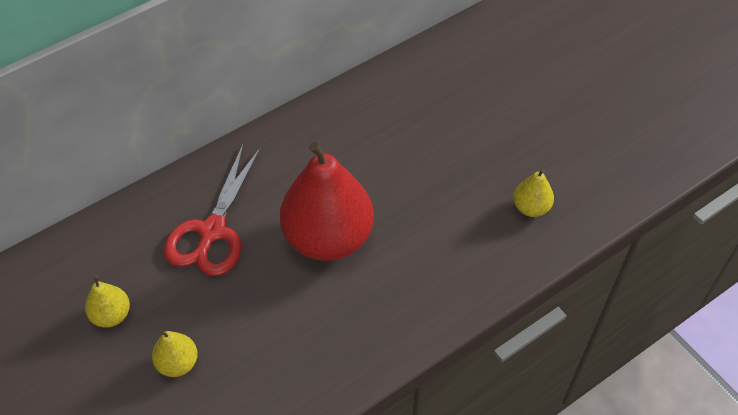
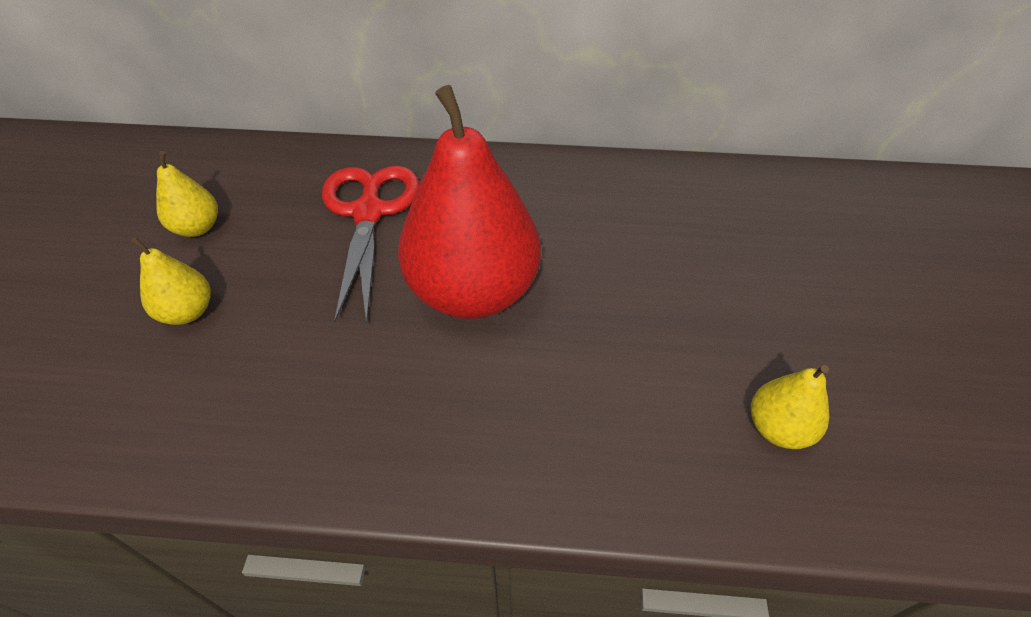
camera: 40 degrees right, 5 degrees down
red scissors [164,145,261,276] -> red scissors turned 120 degrees clockwise [322,166,419,323]

